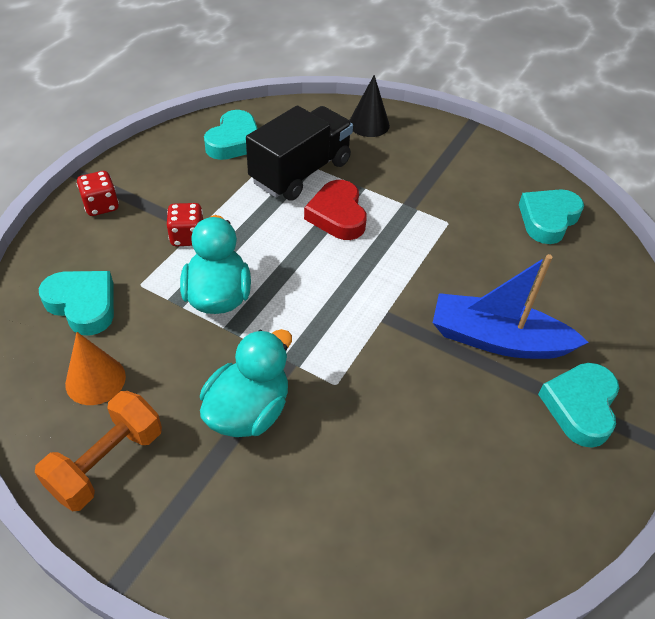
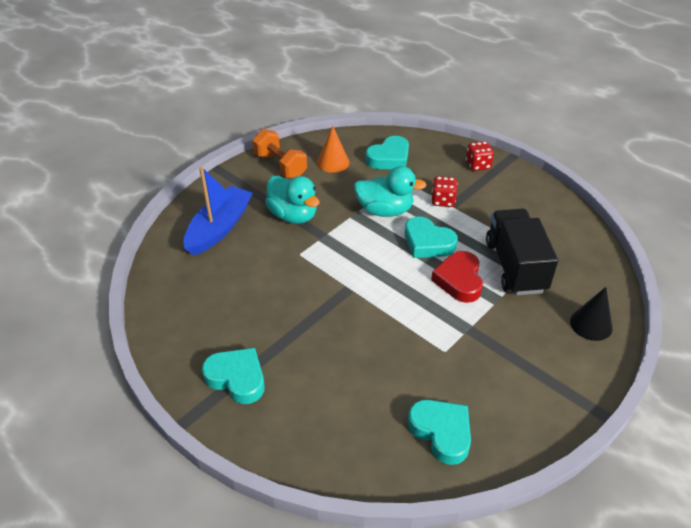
camera: 105 degrees right, 5 degrees down
turquoise heart [204,110,258,160] -> turquoise heart moved to [405,217,458,258]
black truck [246,106,353,201] -> black truck turned 150 degrees counterclockwise [486,209,558,295]
red heart [304,180,367,240] -> red heart turned 90 degrees counterclockwise [431,251,483,303]
blue boat [433,254,589,359] -> blue boat moved to [184,167,253,256]

